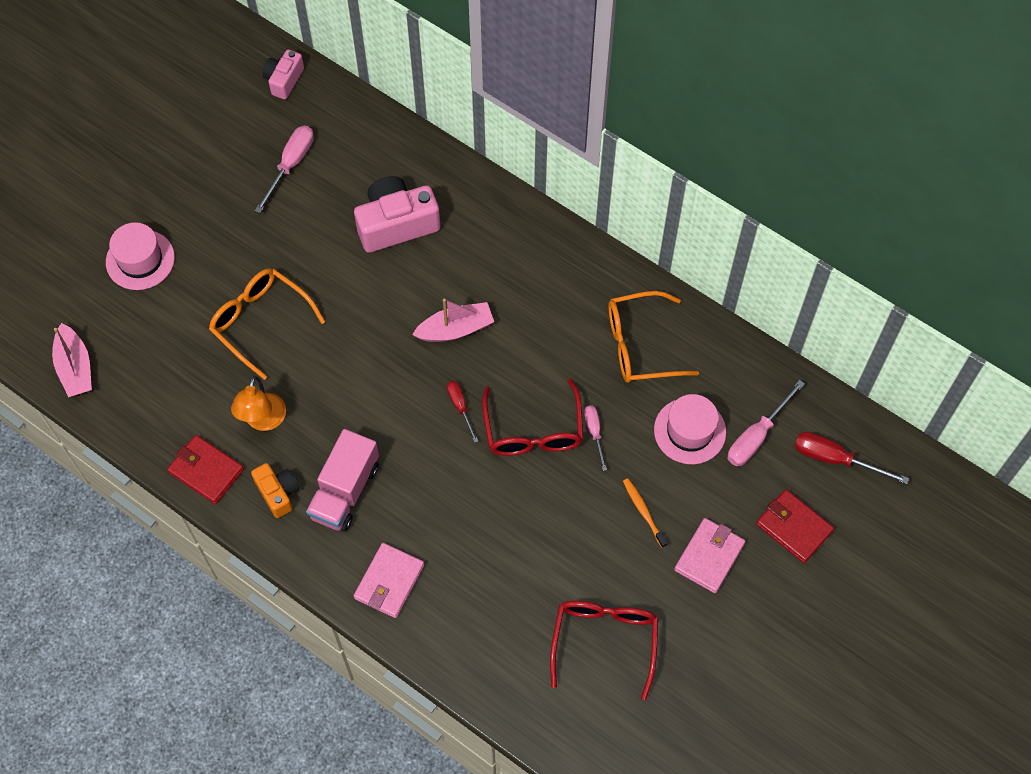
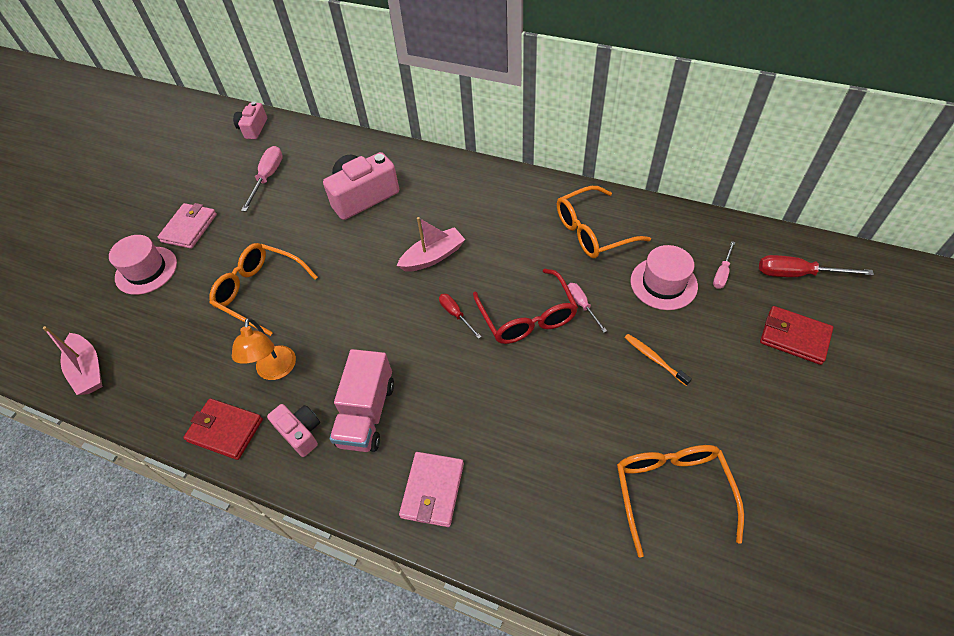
camera: 10 degrees left, 10 degrees down
orange camera [251,463,299,518] -> pink camera [267,404,320,457]
red glasses [550,601,658,700] -> orange glasses [617,445,744,558]
pink wallet [674,518,745,593] -> pink wallet moved to [158,203,217,249]
pink screwdriver [727,380,805,466] -> pink screwdriver [713,241,735,289], size x0.61

